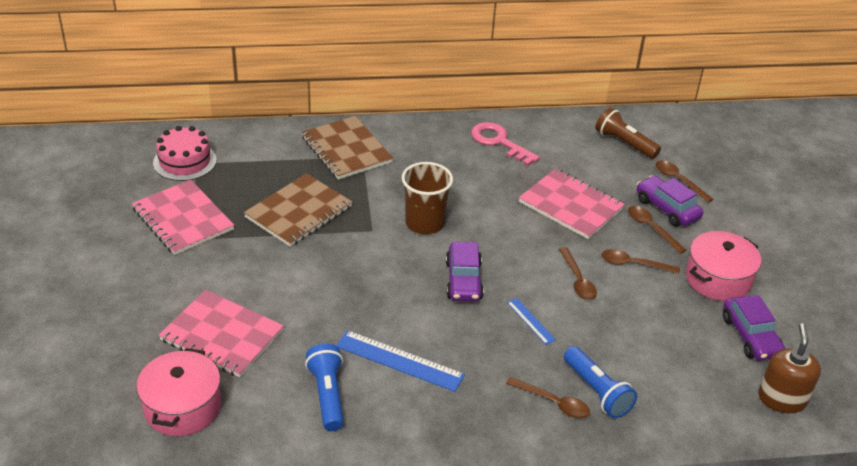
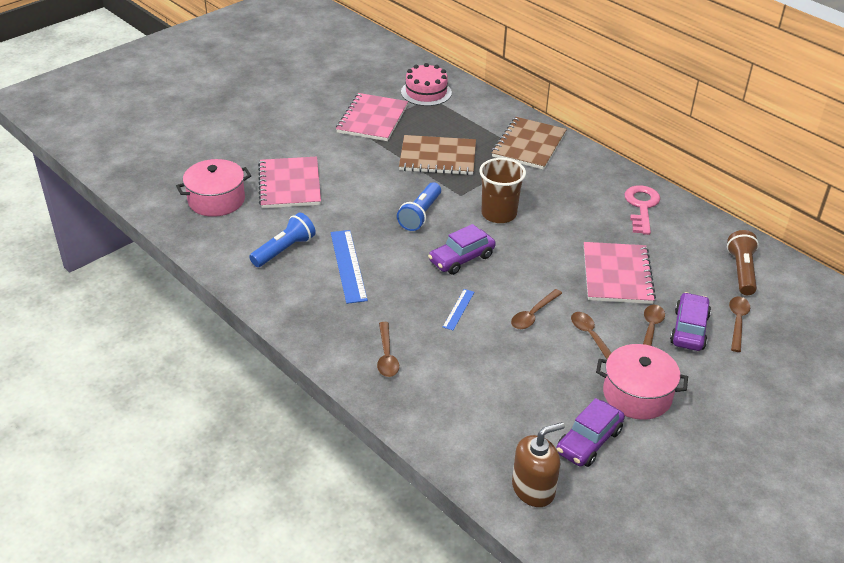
camera: 55 degrees right, 0 degrees up
blue flashlight [564,346,637,418] -> blue flashlight moved to [397,182,441,231]

